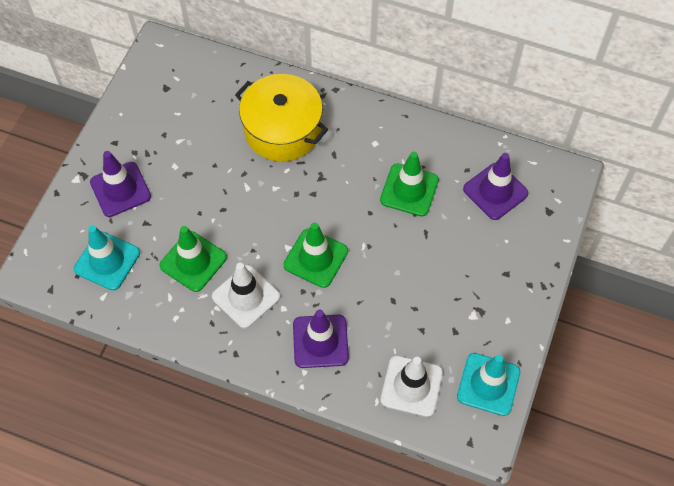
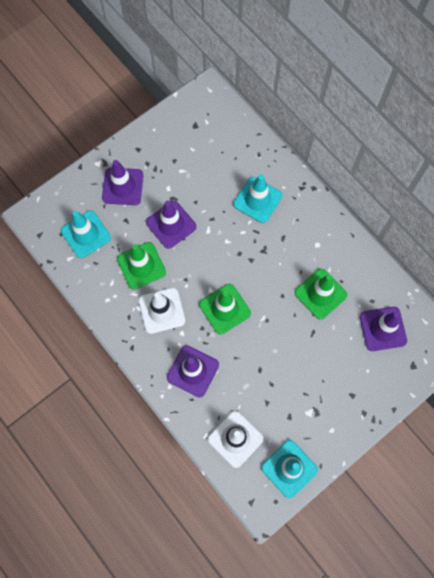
camera: 30 degrees right, 10 degrees up
yellow pot [235,74,328,162] -> turquoise traffic cone [233,174,282,223]
none -> purple traffic cone [146,201,197,249]

